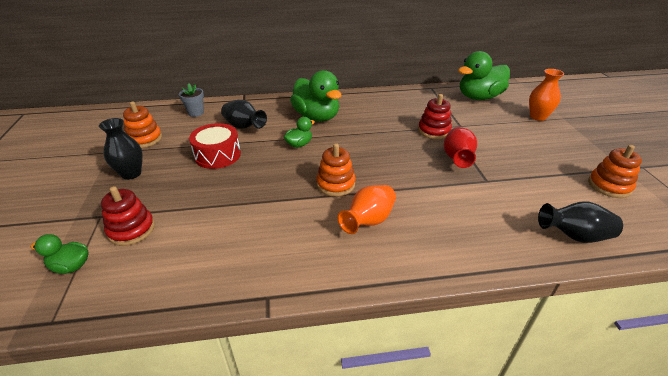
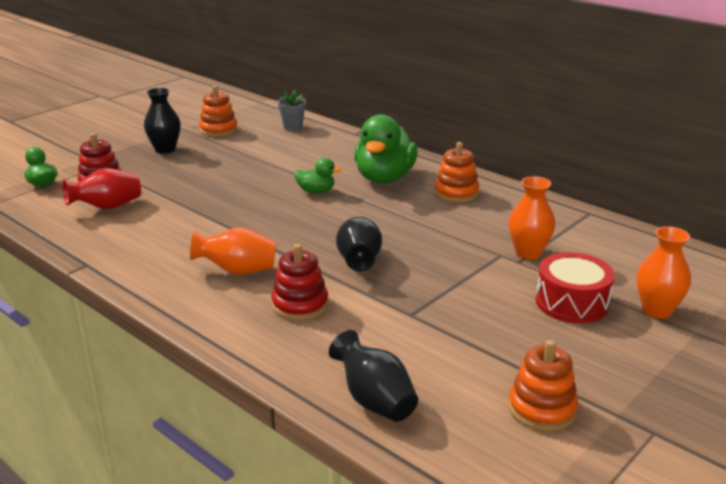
camera: 50 degrees right, 10 degrees down
red drum [189,123,241,169] -> red drum moved to [536,252,615,323]
black vase [221,100,267,129] -> black vase moved to [336,217,382,271]
orange stacking toy [316,143,355,197] -> orange stacking toy moved to [434,142,480,203]
red stacking toy [418,94,452,139] -> red stacking toy moved to [272,244,328,321]
red vase [444,127,477,168] -> red vase moved to [62,168,141,209]
green duck [458,51,510,100] -> none
none -> orange vase [508,176,555,259]

